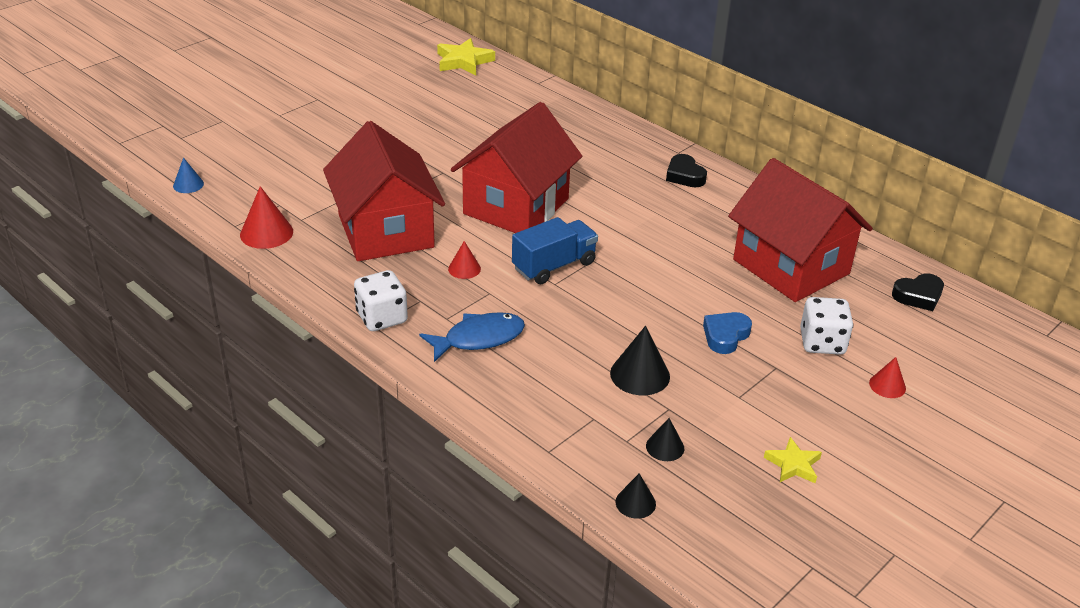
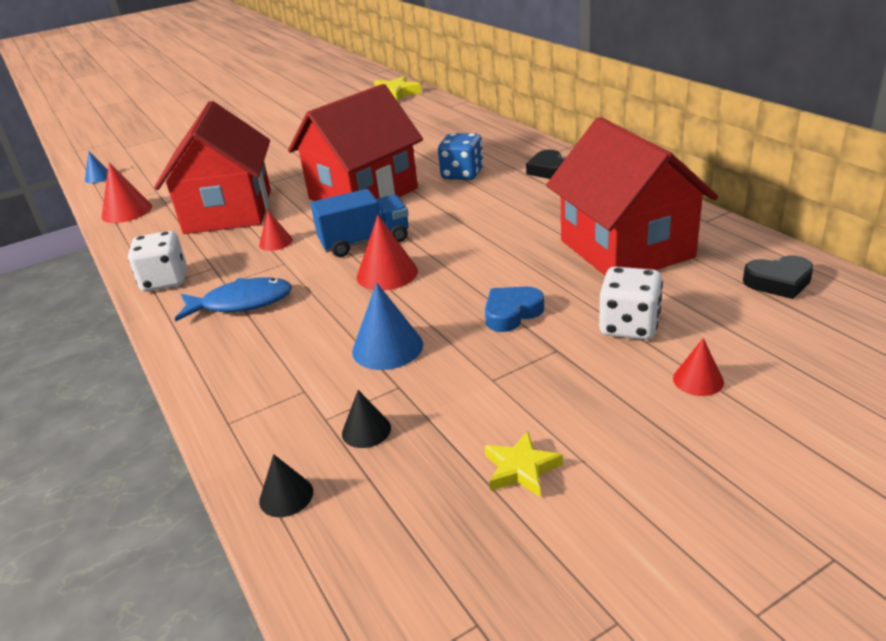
camera: 20 degrees right, 5 degrees down
black cone [610,326,670,395] -> blue cone [352,283,423,370]
none -> red cone [357,215,418,291]
none -> blue dice [438,133,484,180]

